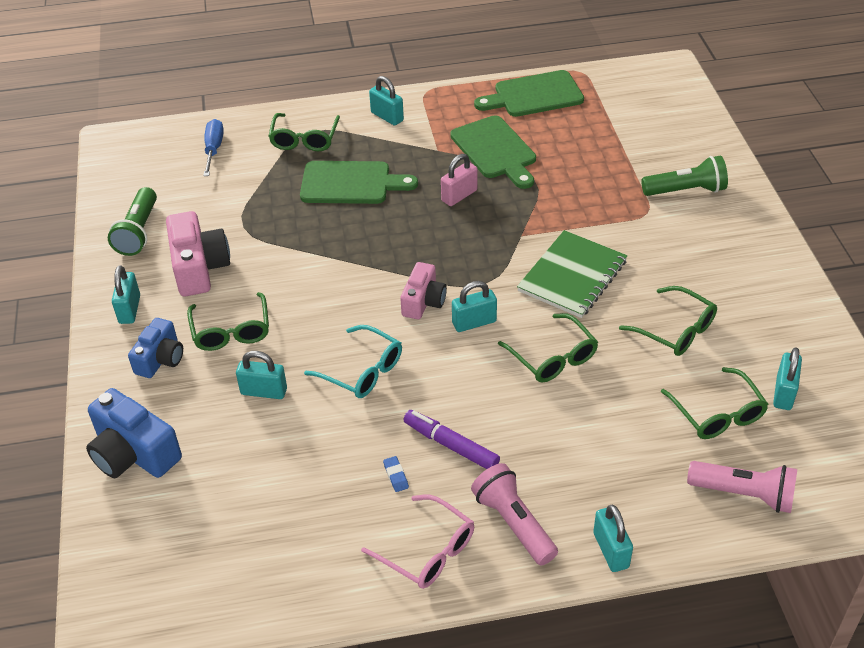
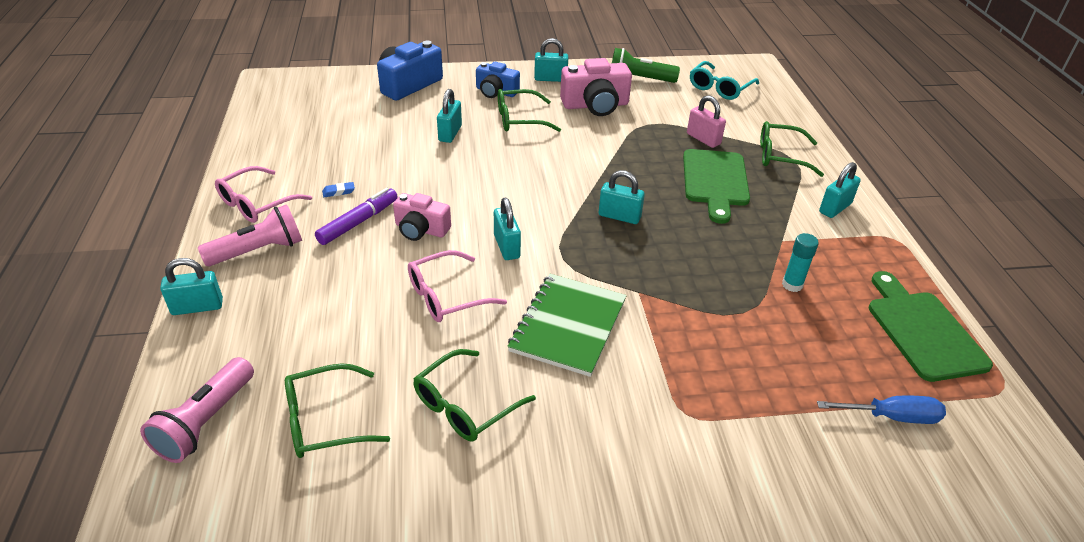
camera: 90 degrees right, 5 degrees down
blue screwdriver [203,119,224,176] -> blue screwdriver moved to [817,396,946,424]
turquoise glasses [304,325,402,398] -> turquoise glasses moved to [690,61,759,100]
pink camera [400,262,447,319] -> pink camera moved to [393,193,451,241]
pink padlock [441,154,478,206] -> pink padlock moved to [687,95,726,148]
green cutting board [450,115,536,189] -> turquoise glue stick [782,233,819,292]
green glasses [498,313,598,383] -> pink glasses [408,250,507,322]
green notebook [517,230,627,318] -> green notebook turned 75 degrees clockwise [507,274,626,377]
green flashlight [641,156,728,196] -> none
turquoise padlock [773,347,802,410] -> turquoise padlock moved to [599,170,645,224]

